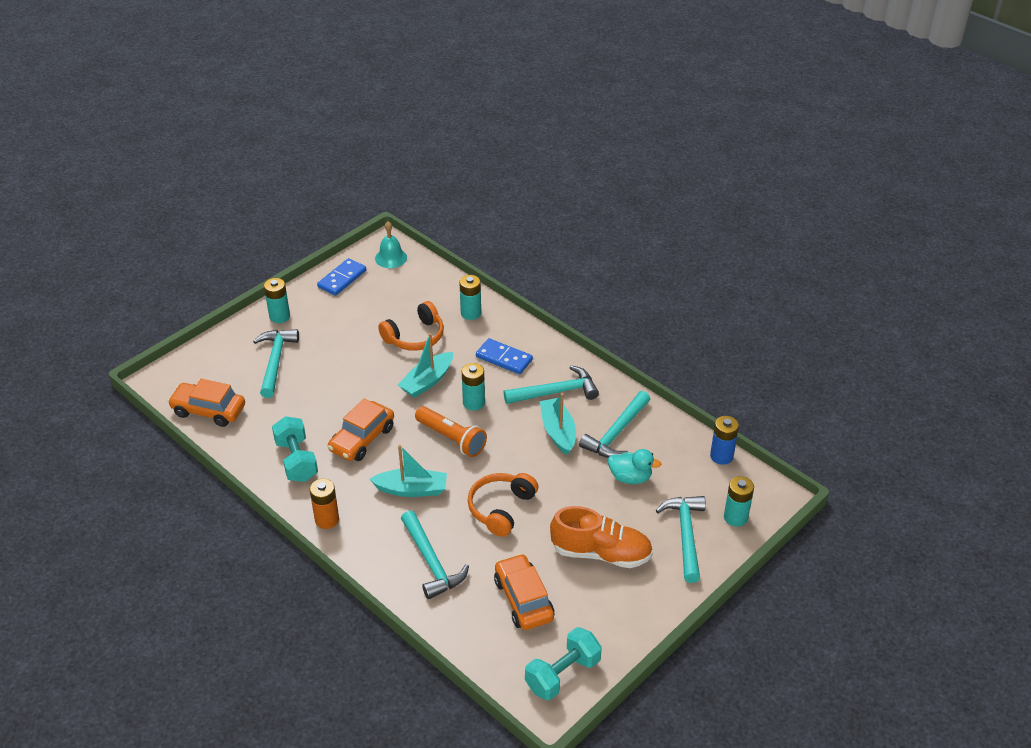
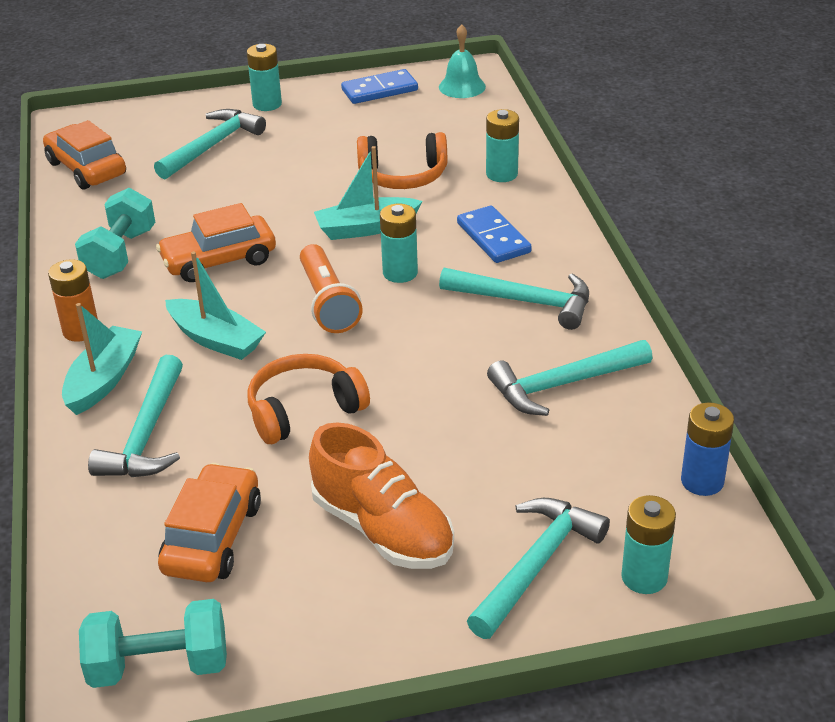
camera: 35 degrees right, 5 degrees down
turquoise boat [540,393,576,455] -> turquoise boat moved to [62,303,142,415]
turquoise duck [608,449,661,484] -> none

